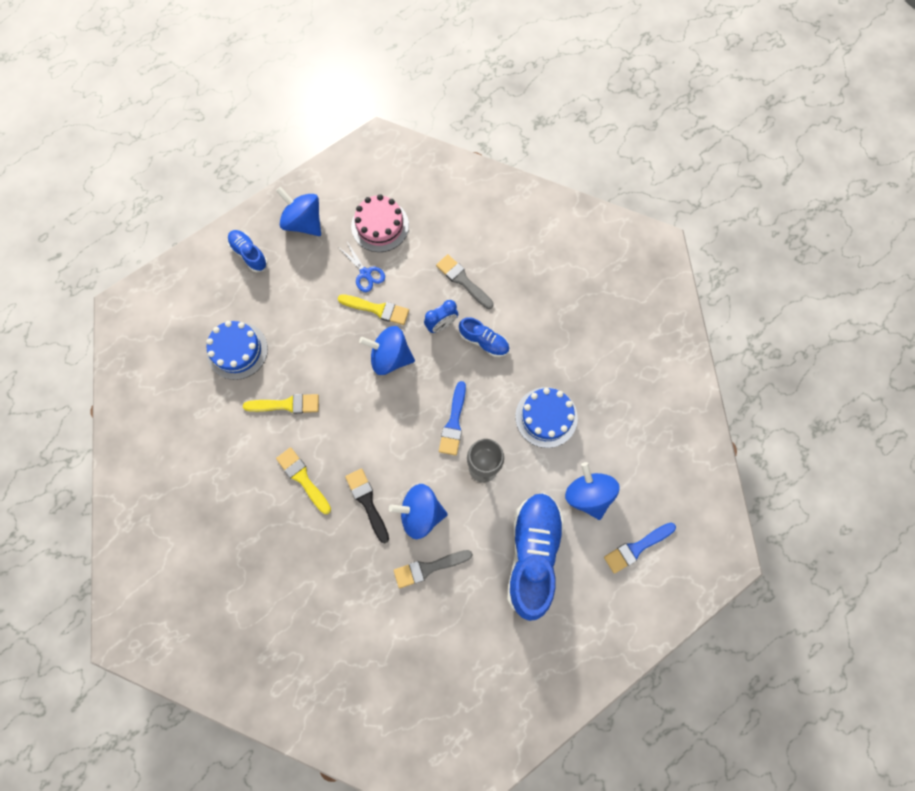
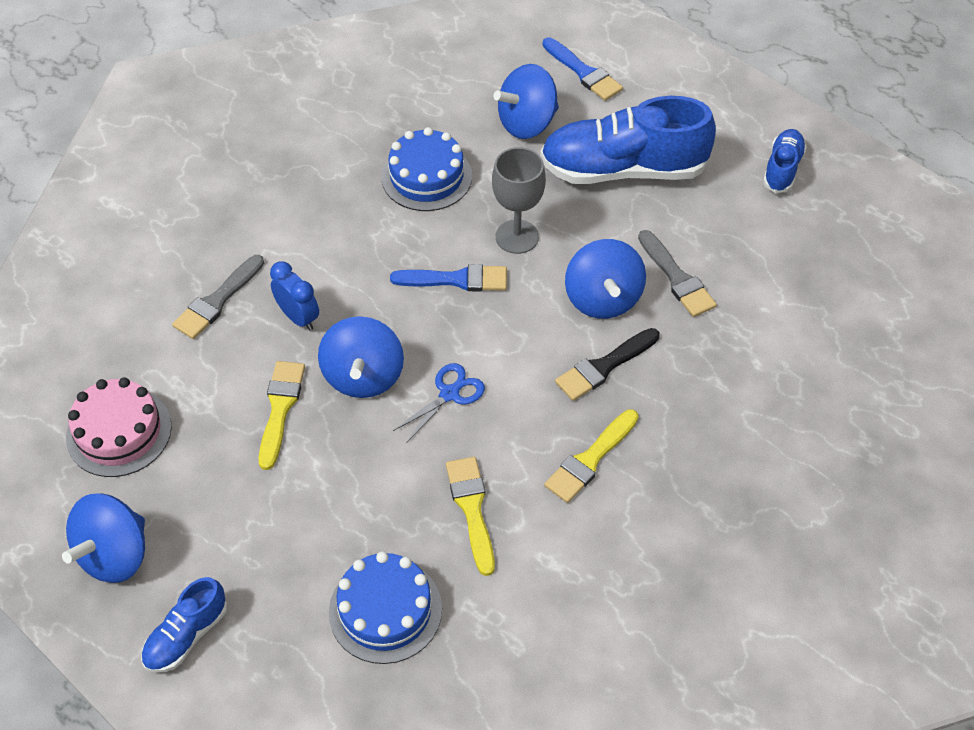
camera: 100 degrees left, 20 degrees down
blue scissors [339,242,385,292] -> blue scissors moved to [393,363,485,443]
blue shoe [459,317,509,357] -> blue shoe moved to [763,129,807,193]

